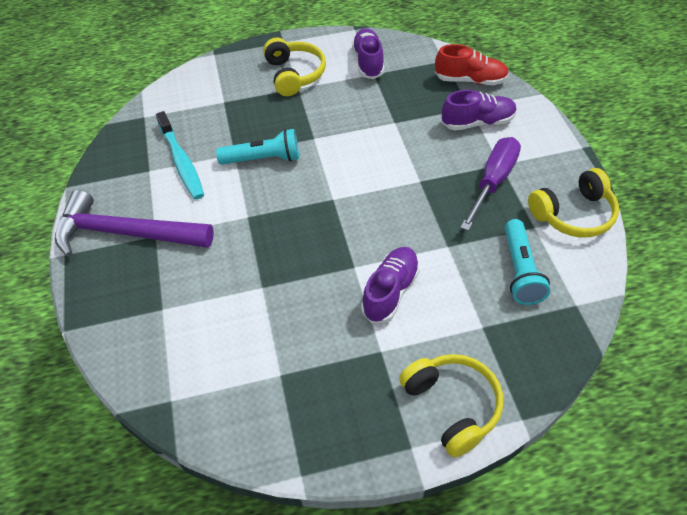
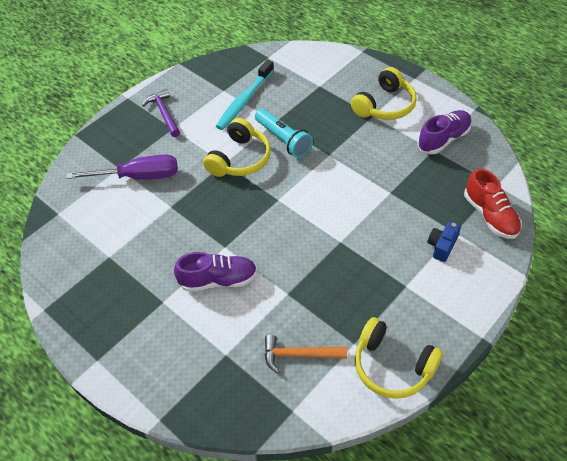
camera: 55 degrees right, 0 degrees up
purple hammer [55,190,214,257] -> purple hammer [142,89,180,137], size x0.52
yellow headphones [399,354,503,458] -> yellow headphones moved to [203,118,271,177]
purple shoe [442,90,517,131] -> blue camera [427,221,461,262]
purple screwdriver [460,137,521,231] -> purple screwdriver moved to [66,155,178,180]
turquoise flashlight [505,219,550,305] -> orange hammer [265,335,347,373]

